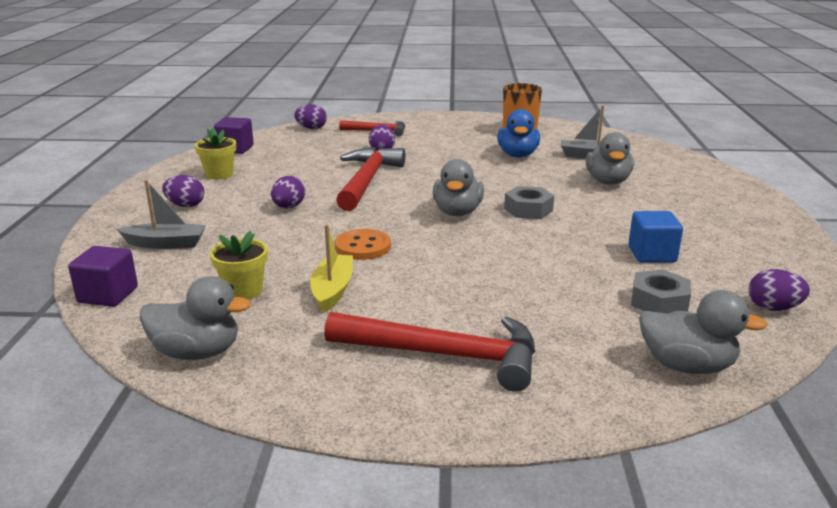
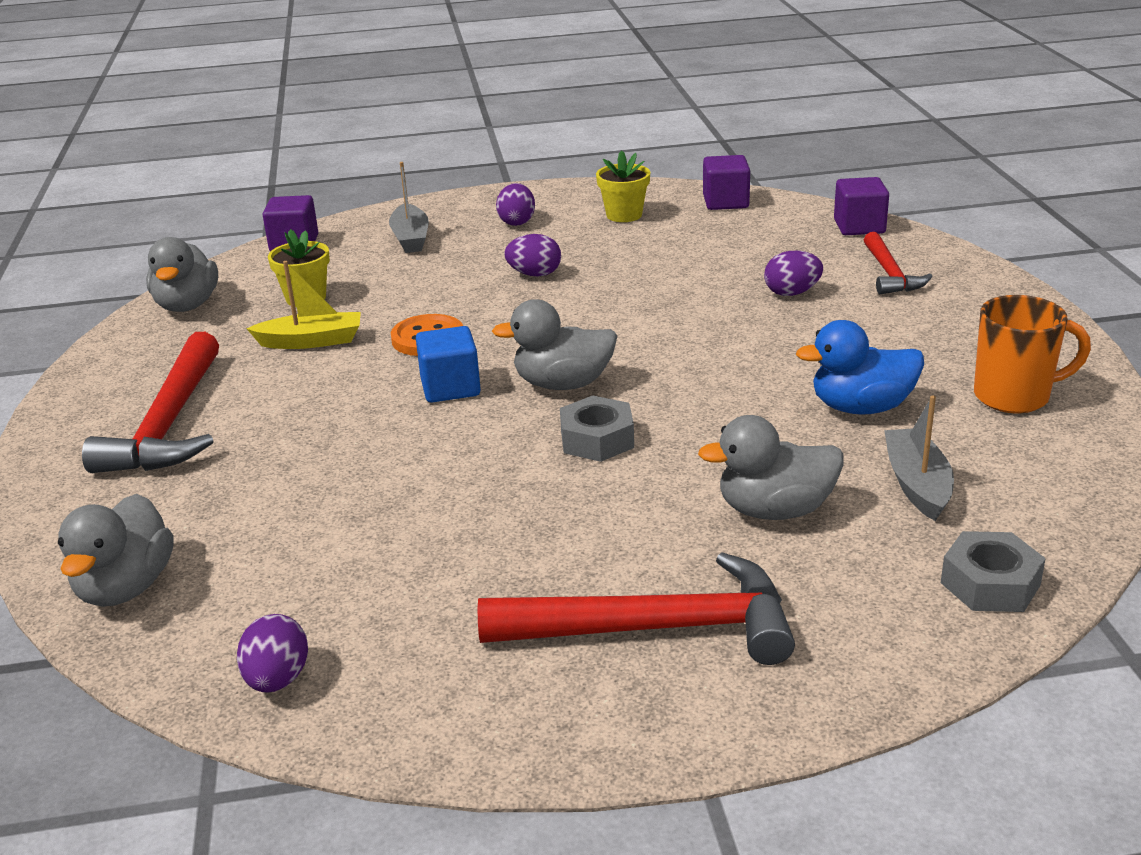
camera: 80 degrees right, 5 degrees up
purple egg [294,104,327,129] -> purple cube [834,177,889,235]
red hammer [336,147,406,211] -> red hammer moved to [478,553,795,665]
blue cube [628,211,683,263] -> blue cube moved to [416,326,481,403]
grey nut [631,269,691,314] -> grey nut moved to [941,531,1046,612]

